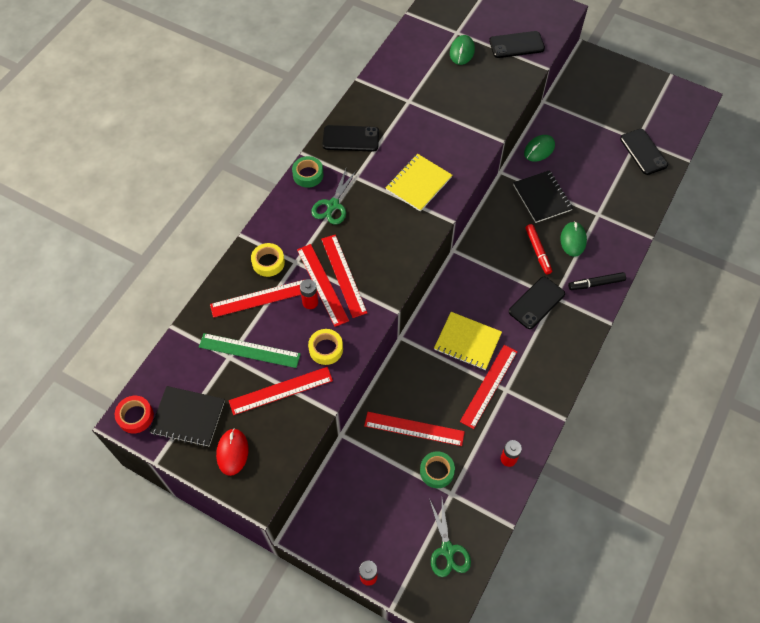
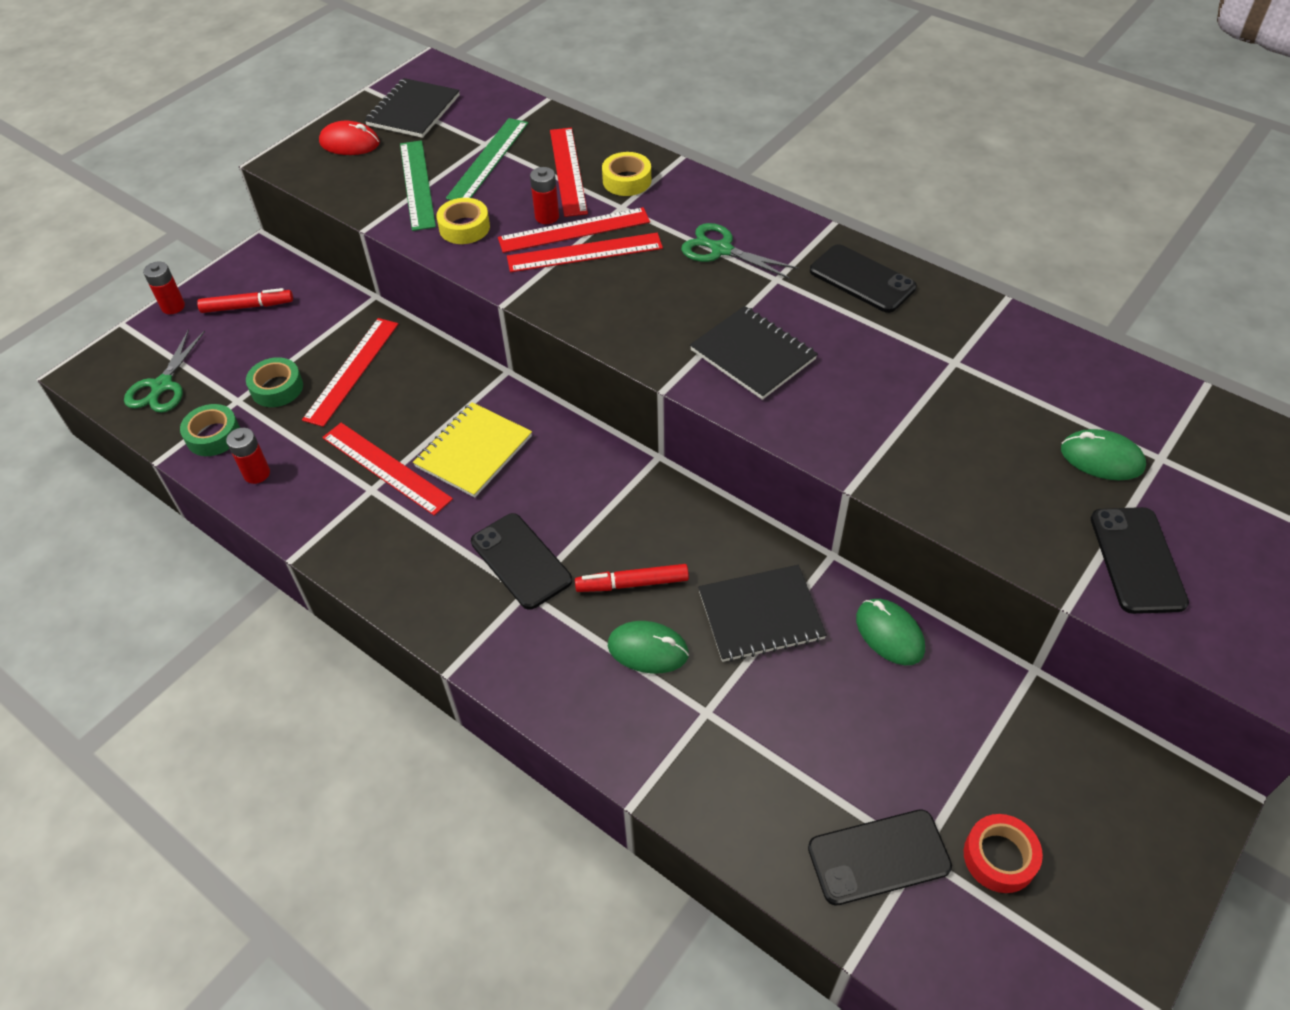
camera: 100 degrees right, 10 degrees down
red tape [115,396,154,434] -> red tape moved to [964,814,1043,893]
red ruler [229,367,333,415] -> green ruler [400,140,436,231]
green tape [292,156,323,188] -> green tape moved to [180,404,240,456]
black phone [322,125,379,152] -> black phone turned 60 degrees counterclockwise [810,244,917,313]
yellow notebook [386,154,452,212] -> black notebook [690,306,818,400]
green scissors [429,498,471,577] -> green scissors turned 75 degrees counterclockwise [124,329,205,413]
black marker [568,272,626,290] -> none
none -> red marker [197,288,293,313]

